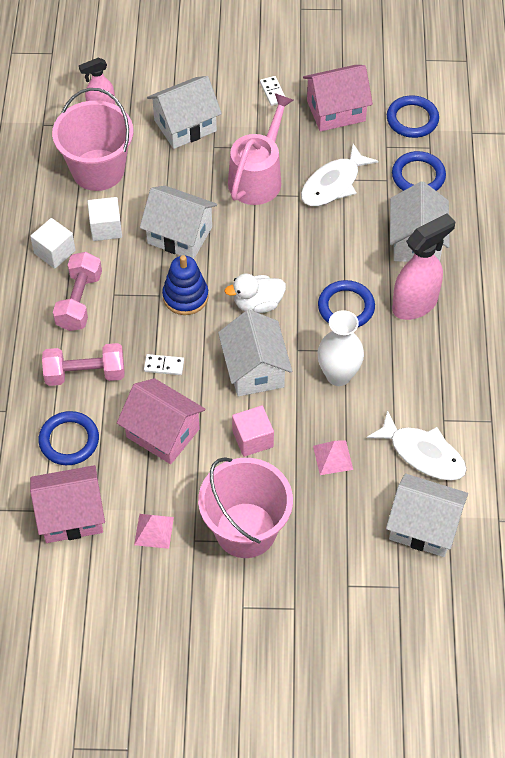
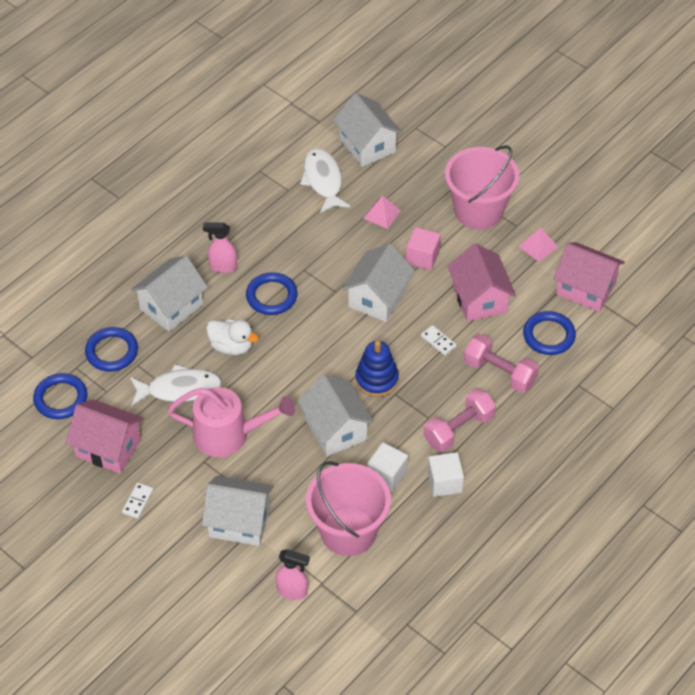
camera: 140 degrees left, 5 degrees down
white duck [224,273,286,313] -> white duck moved to [206,319,259,355]
pink watering can [228,93,294,205] -> pink watering can turned 150 degrees counterclockwise [167,387,295,457]
white vase [317,310,364,386] -> none
pink spray bottle [392,213,455,320] -> pink spray bottle [203,222,237,273], size x0.60

